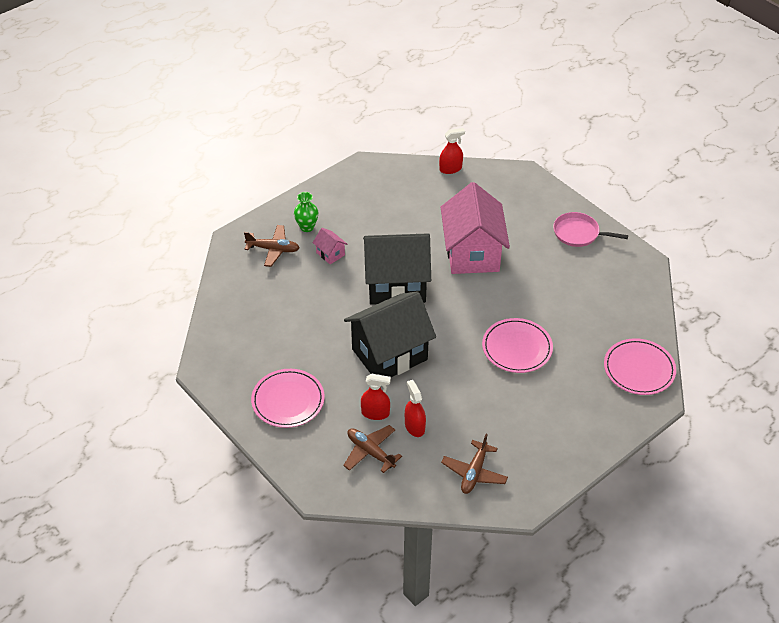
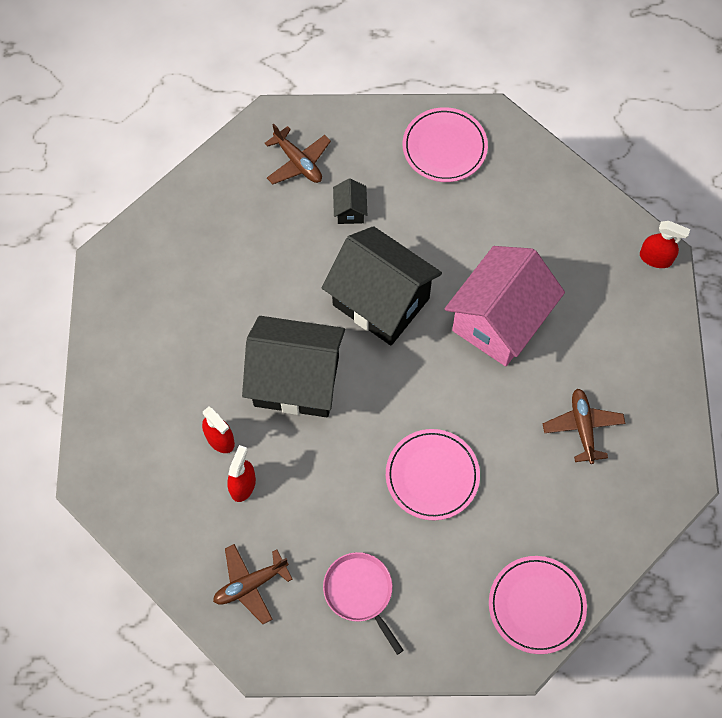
camera: 40 degrees right, 20 degrees up
pink plate [251,369,325,428] -> pink plate moved to [403,107,488,182]
green vase [294,192,319,232] -> none
pink house [313,228,348,264] -> black house [333,178,367,224]
brown plane [343,425,402,473] -> brown plane moved to [543,388,625,464]
red spray bottle [439,128,465,174] -> red spray bottle moved to [640,221,690,268]
pink pan [553,212,628,247] -> pink pan moved to [323,552,404,655]

